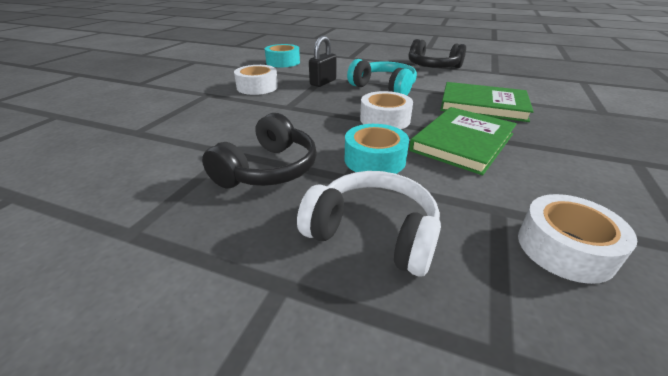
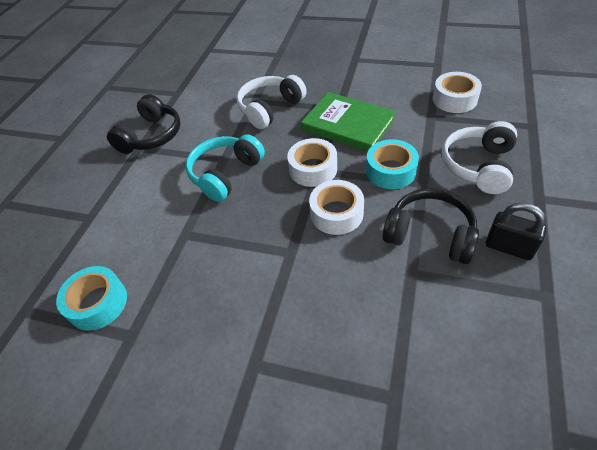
camera: 90 degrees left, 15 degrees up
white tape [234,65,278,95] -> white tape moved to [309,180,364,235]
black padlock [309,36,336,87] -> black padlock moved to [486,202,546,260]
green book [440,82,534,122] -> white headphones [237,75,307,129]

